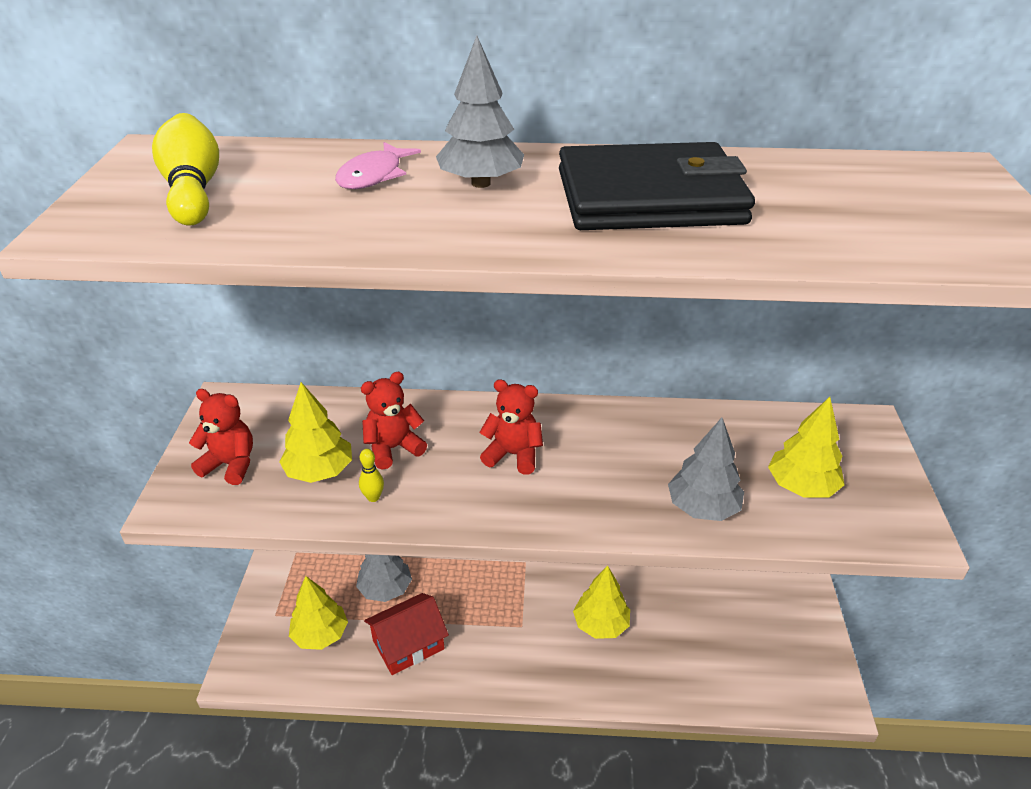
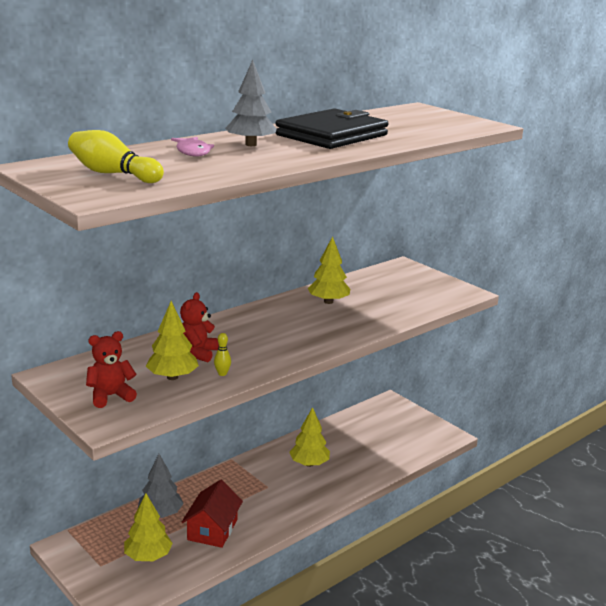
camera: 45 degrees left, 15 degrees down
red teddy bear [479,379,543,475] -> none
grey tree [668,418,744,521] -> none
yellow tree [768,397,844,497] -> yellow tree moved to [307,236,350,304]

